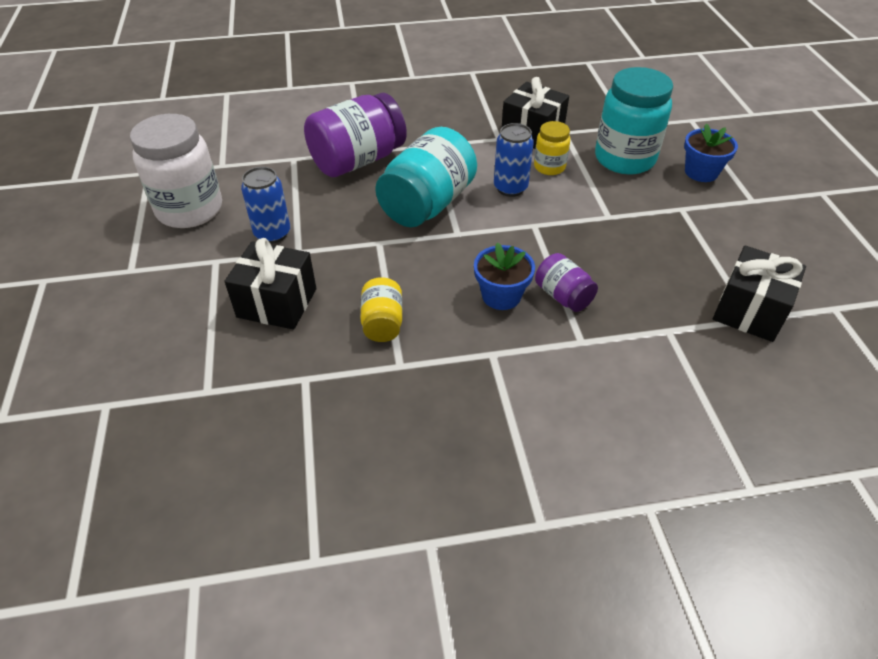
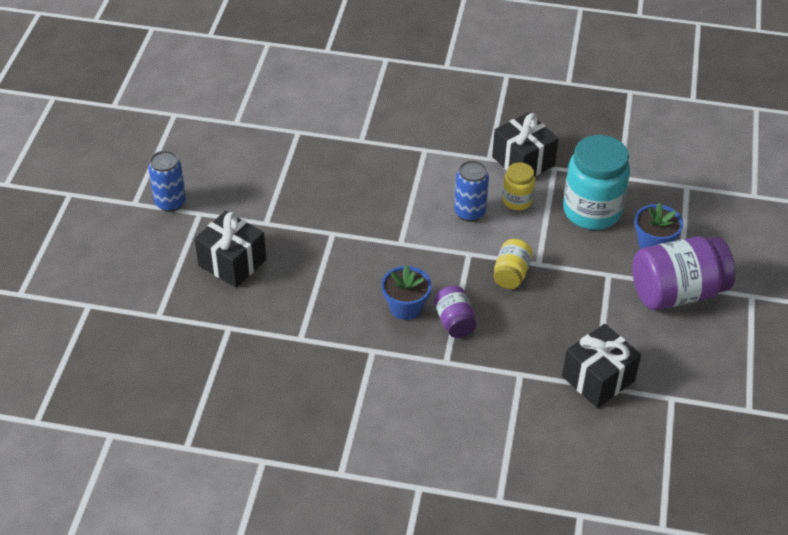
camera: 20 degrees right, 0 degrees up
white jar [130,114,222,228] -> none
blue can [241,167,290,244] -> blue can moved to [148,151,186,212]
purple jar [304,93,407,177] -> purple jar moved to [632,236,735,310]
yellow jar [361,277,403,342] -> yellow jar moved to [494,239,533,289]
turquoise jar [375,127,477,227] -> none

